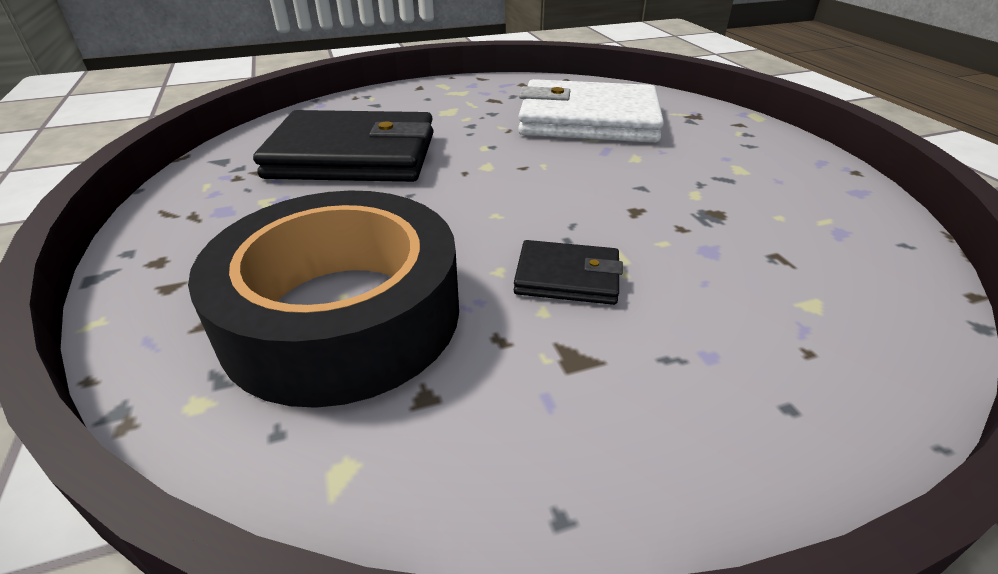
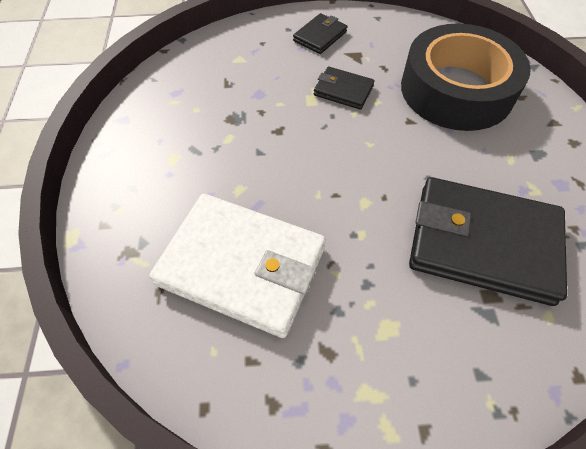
camera: 165 degrees left, 20 degrees up
none -> black wallet [293,13,347,54]

